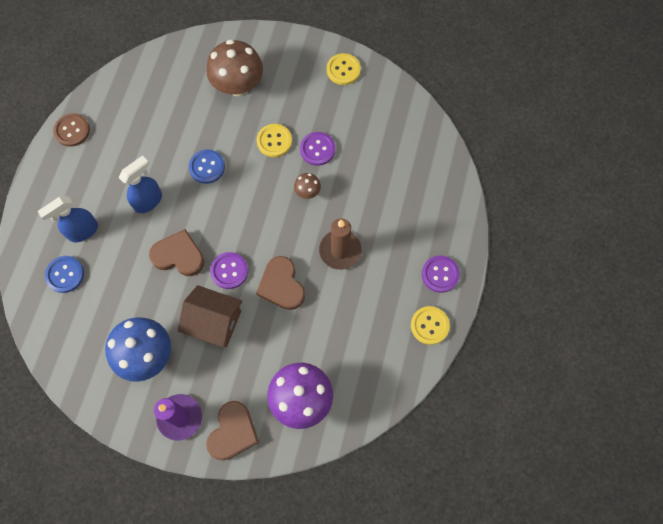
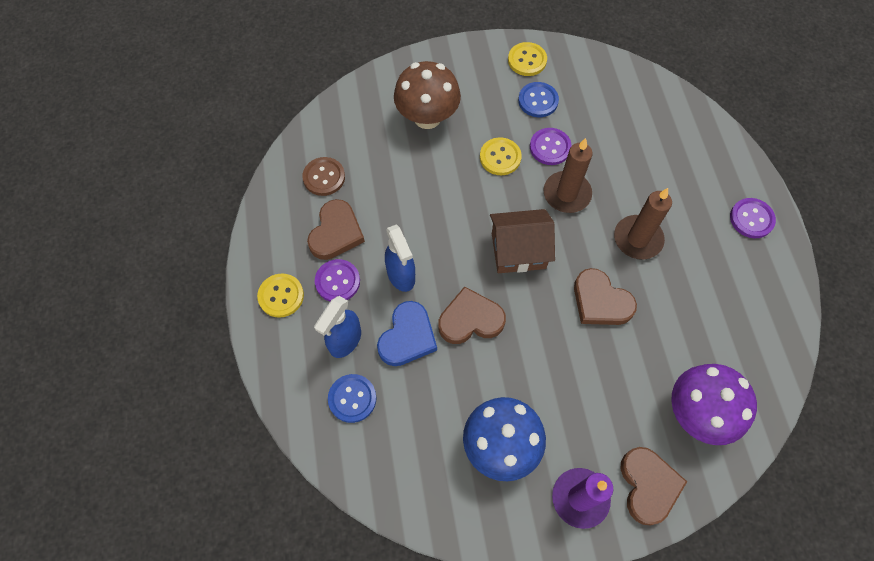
camera: 25 degrees left, 5 degrees down
brown button [53,113,90,147] -> brown button moved to [302,157,345,196]
blue spray bottle [119,155,162,213] -> blue spray bottle turned 135 degrees clockwise [385,224,415,292]
brown house [178,285,242,347] -> brown house moved to [490,209,555,273]
blue button [189,149,225,184] -> blue button moved to [518,82,559,117]
purple button [210,252,248,289] -> purple button moved to [315,259,360,302]
brown mushroom [294,173,321,199] -> brown candle [544,138,593,213]
yellow button [411,306,450,345] -> yellow button moved to [257,274,304,318]
none -> brown heart [307,199,365,260]
none -> blue heart [377,301,437,366]

